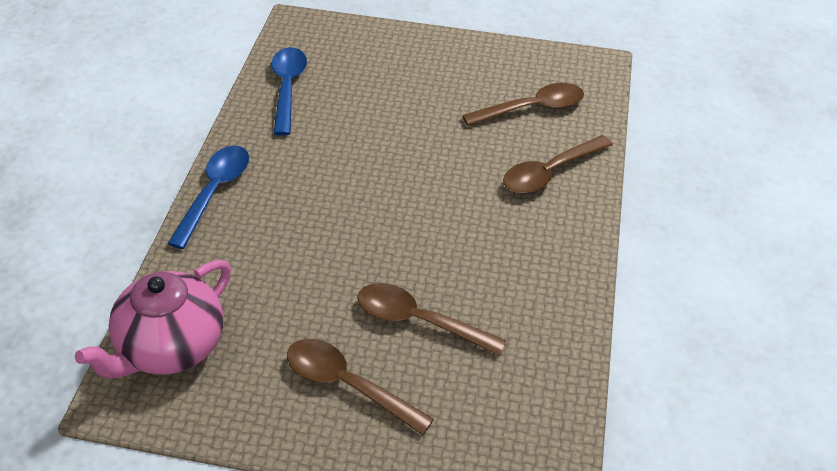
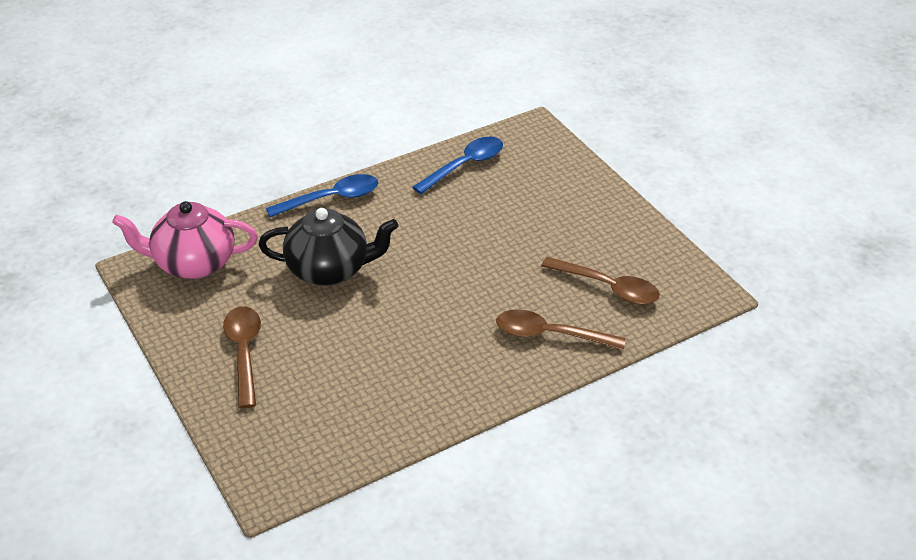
camera: 50 degrees right, 5 degrees down
brown spoon [357,283,507,356] -> none
none -> black teapot [259,208,398,286]

